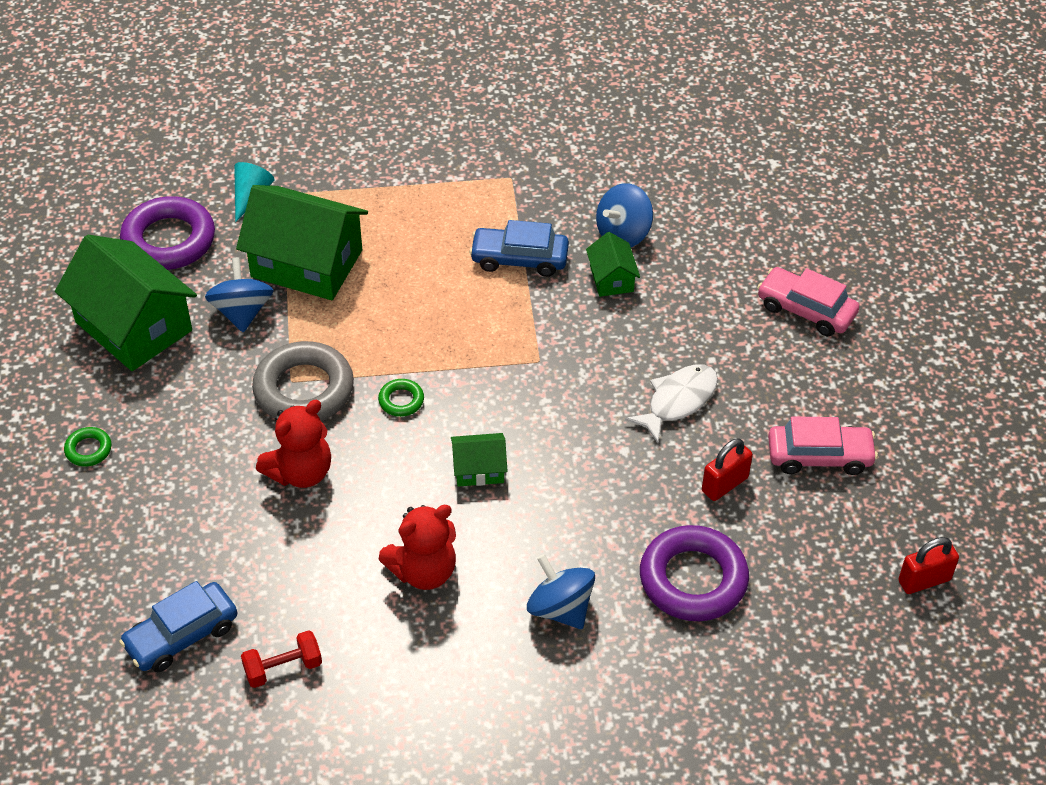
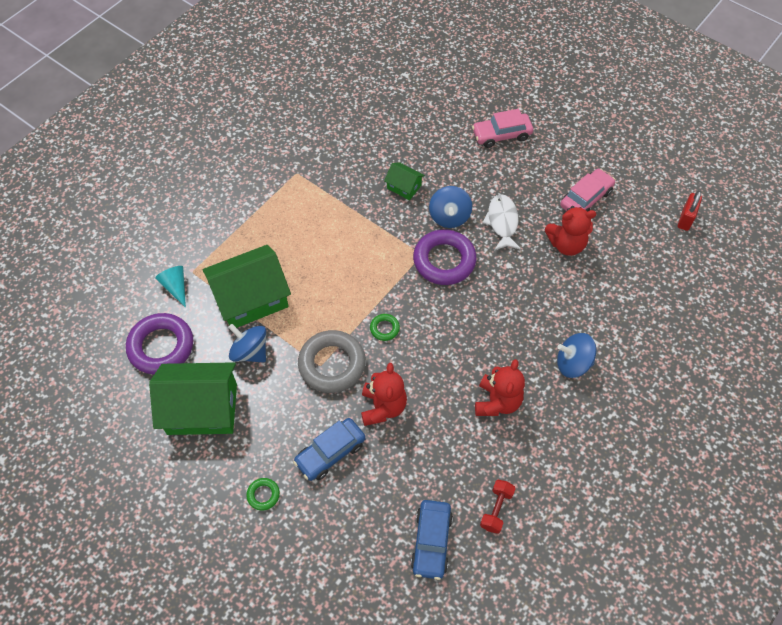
camera: 45 degrees left, 10 degrees up
green house [451,433,507,487] -> none
blue car [469,220,569,277] -> blue car moved to [293,418,366,481]
blue spinning top [596,183,653,247] -> blue spinning top moved to [429,186,472,228]
purple ring [640,525,749,621] -> purple ring moved to [413,229,476,285]
red padlock [702,438,753,501] -> red teddy bear [544,206,596,256]

